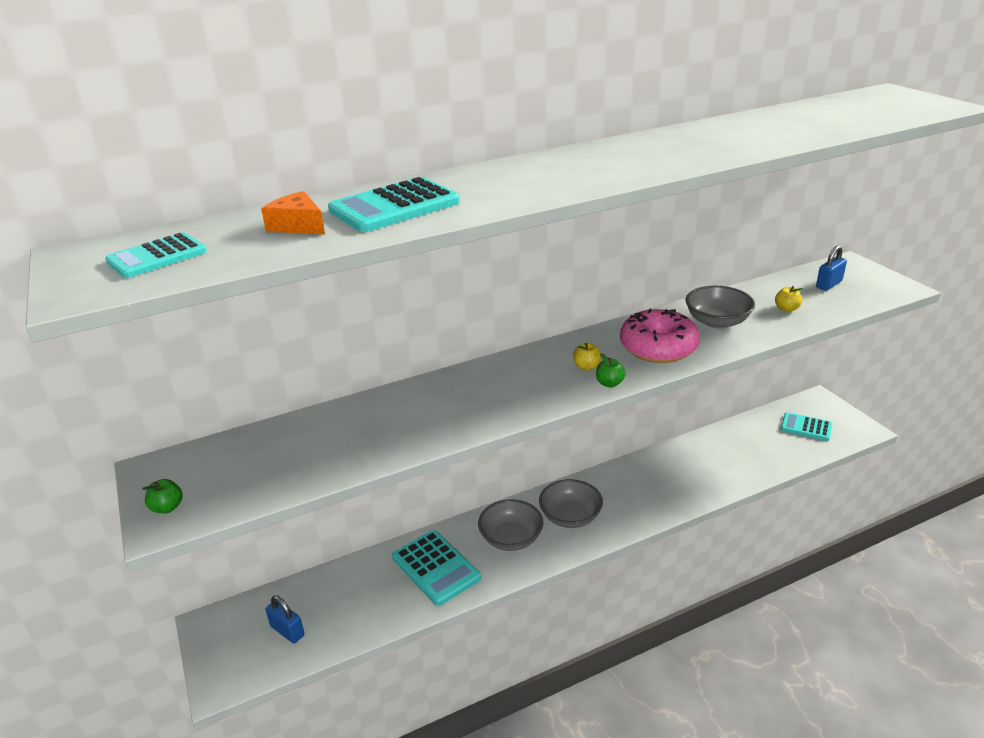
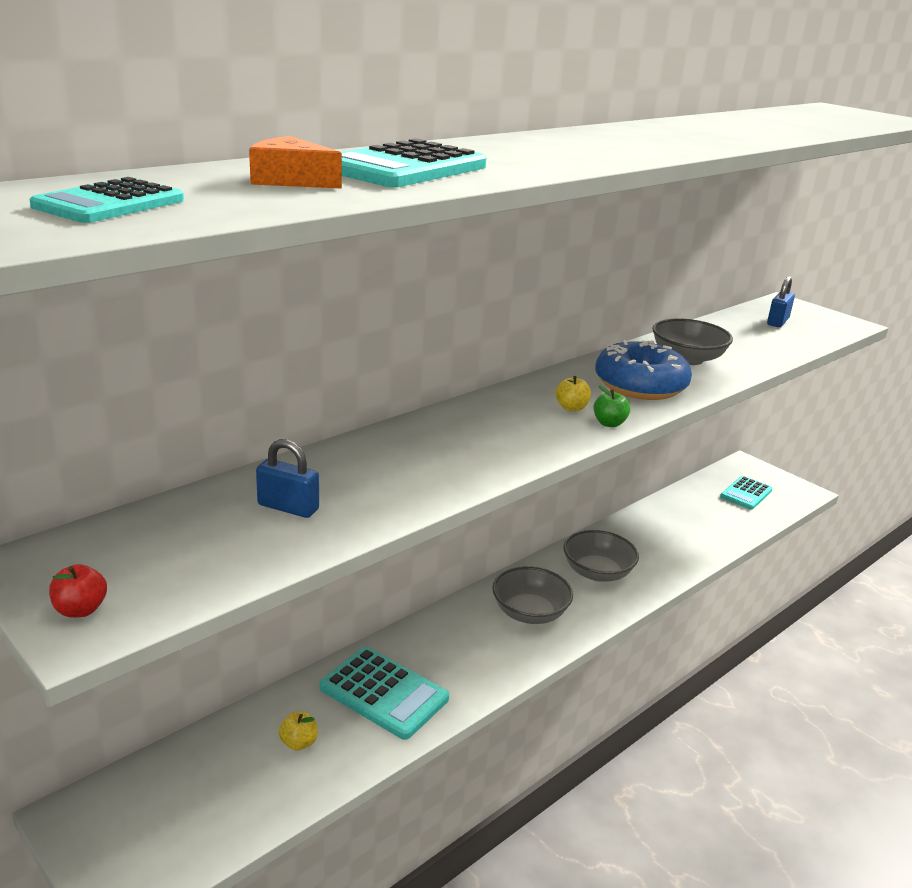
camera: 20 degrees left, 5 degrees down
green apple [142,479,183,513] -> red apple [49,564,107,618]
blue padlock [266,596,305,643] -> blue padlock moved to [256,439,319,518]
grey bowl [478,500,543,551] -> grey bowl moved to [564,530,639,582]
pink donut [620,309,700,363] -> blue donut [595,340,692,400]
yellow apple [775,286,803,312] -> yellow apple moved to [279,711,318,751]
turquoise calculator [781,412,832,441] -> turquoise calculator turned 60 degrees counterclockwise [720,476,772,510]

